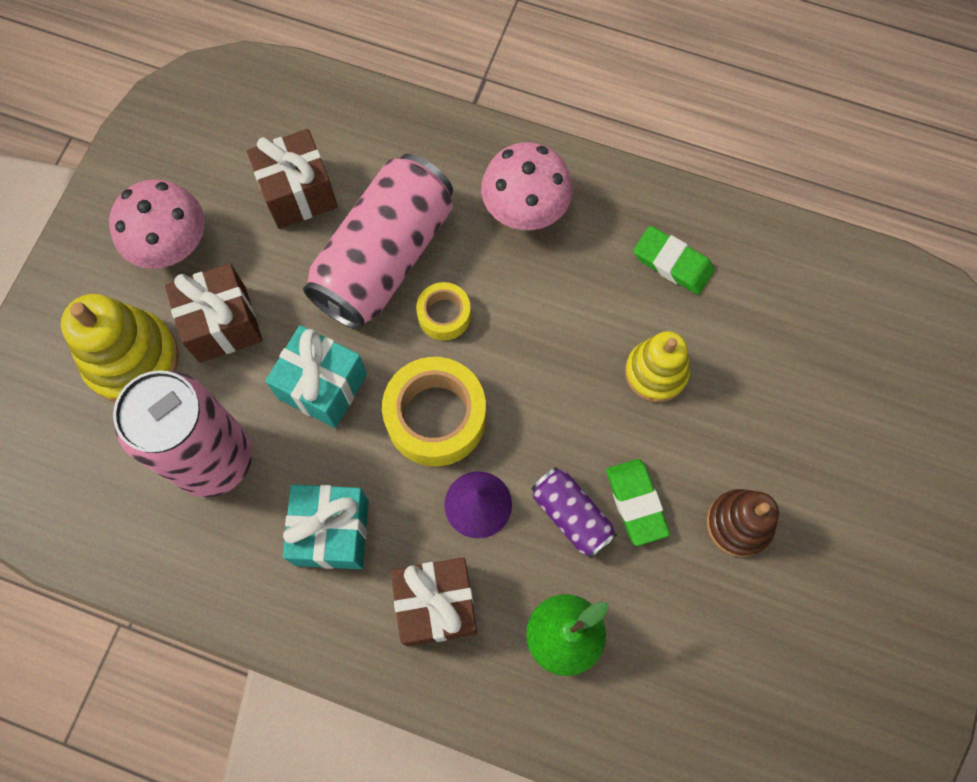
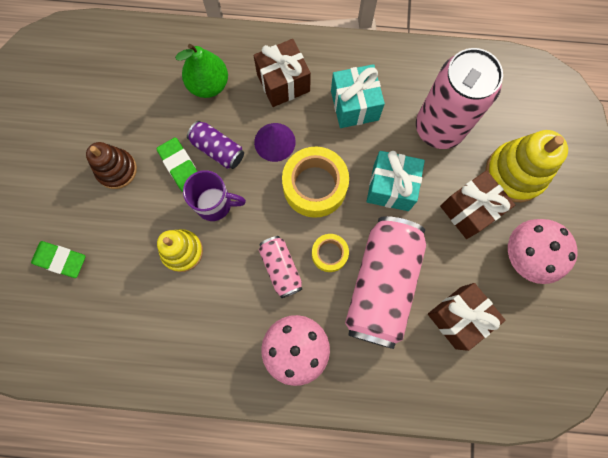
camera: 165 degrees right, 5 degrees up
green eraser [634,226,715,295] -> green eraser moved to [31,241,86,278]
none -> purple mug [183,170,246,221]
none -> pink can [259,236,302,298]

